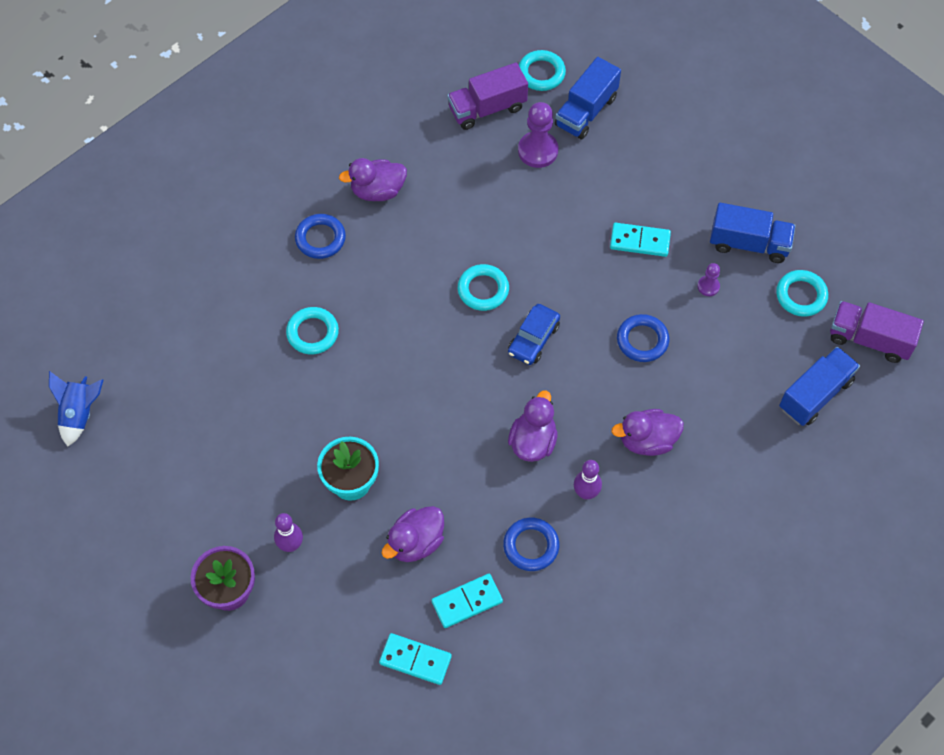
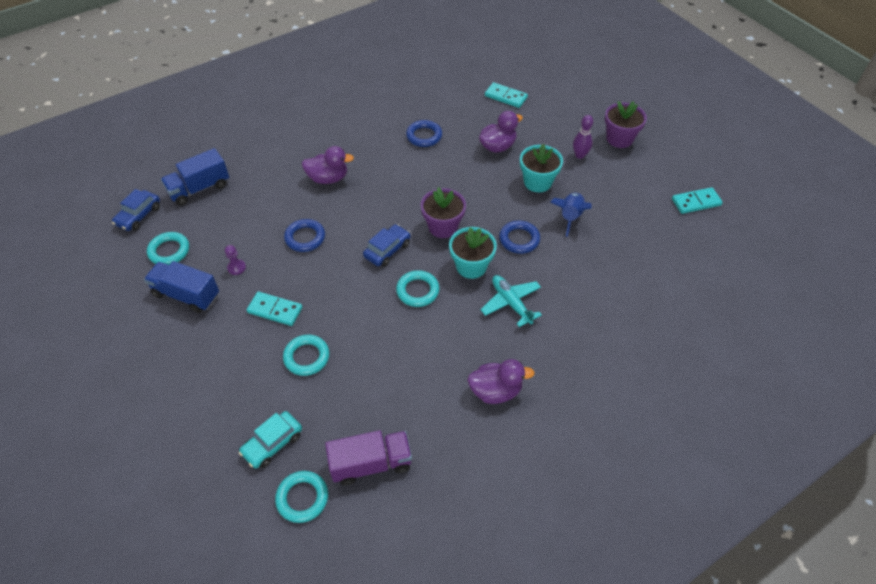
camera: 170 degrees left, 10 degrees down
blue rocket [49,371,103,446] -> blue rocket moved to [550,193,592,237]
turquoise ring [286,307,339,355] -> turquoise ring moved to [283,335,329,376]
blue ring [295,214,346,259] -> blue ring moved to [499,220,540,254]
turquoise domino [432,574,503,628] -> turquoise domino moved to [672,187,723,214]
purple duck [508,390,558,462] -> none
purple pawn [518,102,558,168] -> none
blue truck [555,57,621,139] -> turquoise car [239,411,302,469]
purple bowling pin [574,460,602,500] -> none
purple truck [830,301,924,363] -> blue car [112,189,160,231]
none -> purple flower pot [421,187,466,238]
none -> turquoise flower pot [449,227,497,279]
none -> turquoise plane [481,275,542,327]

